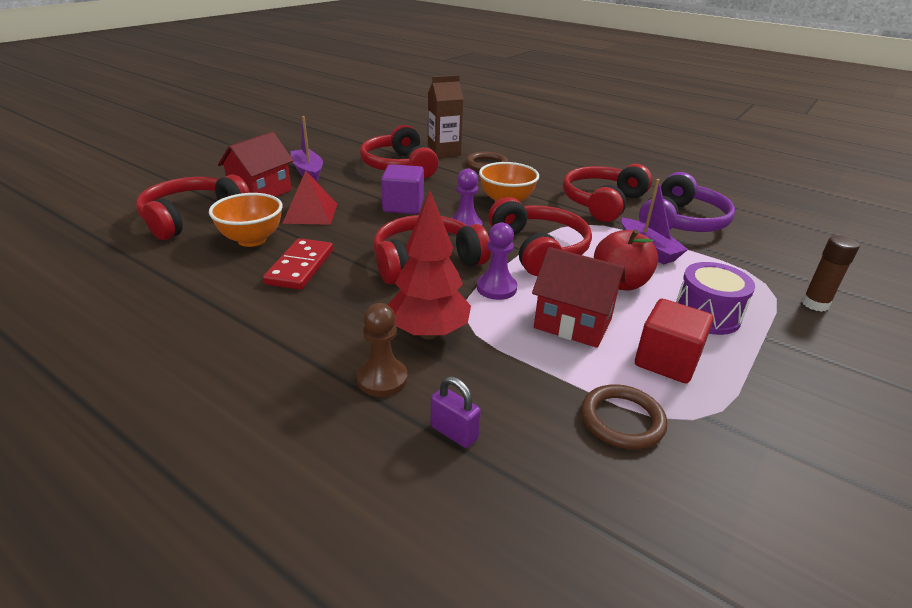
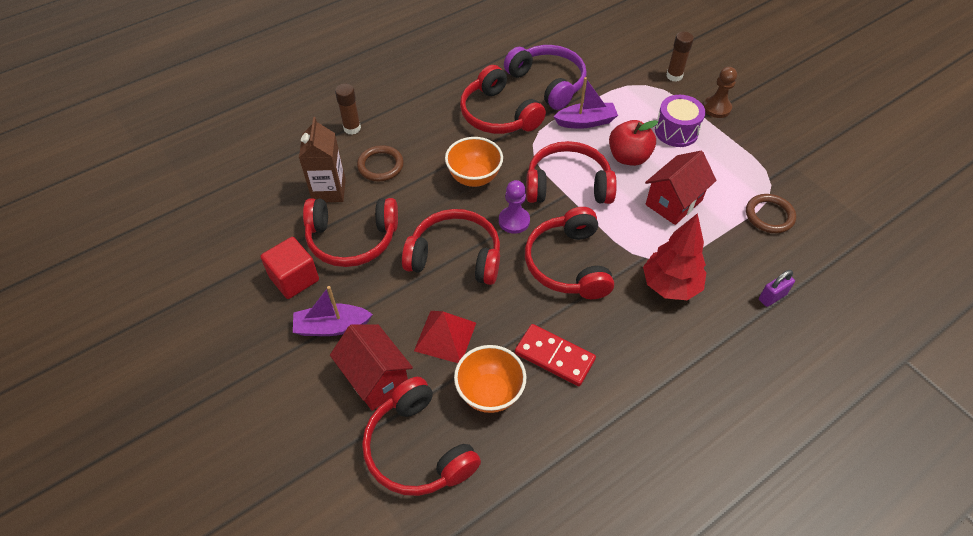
camera: 70 degrees left, 20 degrees up
brown pawn [357,303,408,397] -> brown pawn moved to [703,67,737,118]
purple cube [381,164,424,214] -> red headphones [402,209,500,285]
purple pawn [477,222,517,300] -> none
red cube [635,299,713,383] -> red cube moved to [260,237,319,299]
none -> brown glue stick [335,84,361,135]

